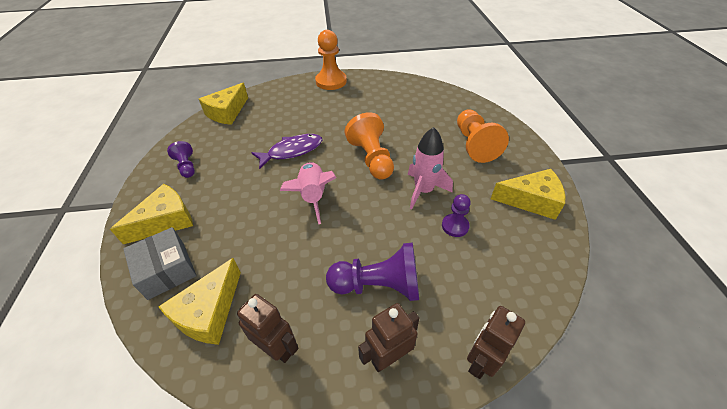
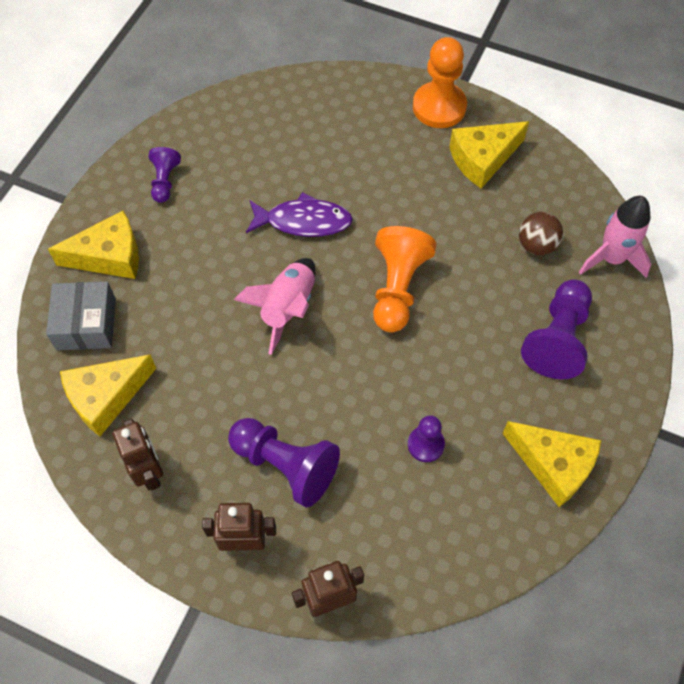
camera: 30 degrees right, 15 degrees up
yellow cheese [199,83,248,125] -> yellow cheese moved to [449,121,529,189]
pink rocket [408,127,453,210] -> pink rocket moved to [579,196,651,278]
orange pawn [457,109,509,163] -> purple pawn [521,279,592,379]
none -> brown ball [519,212,563,255]

